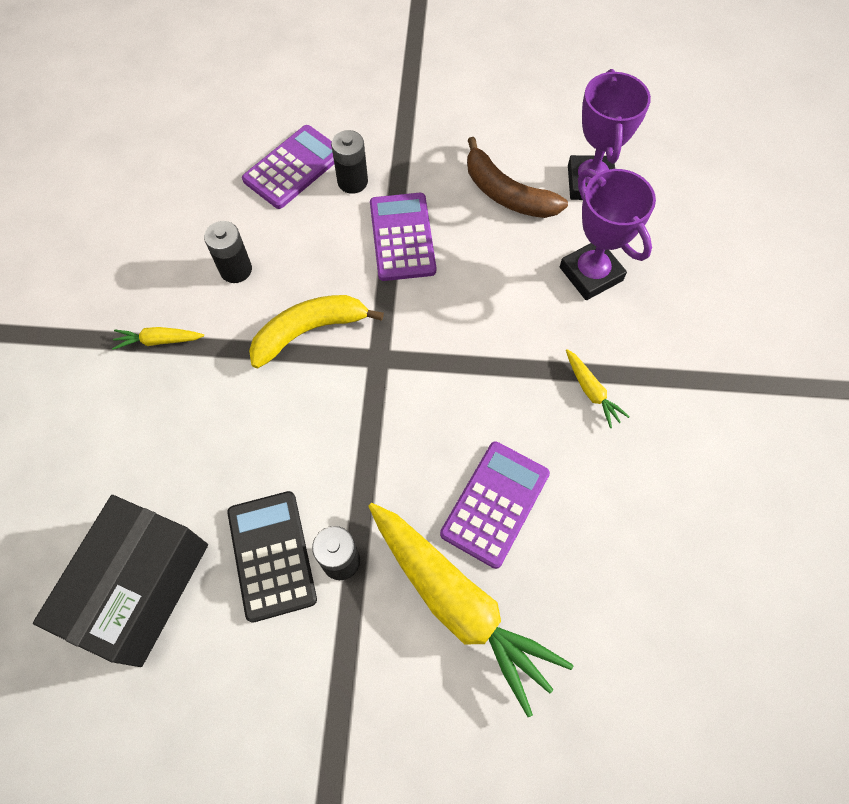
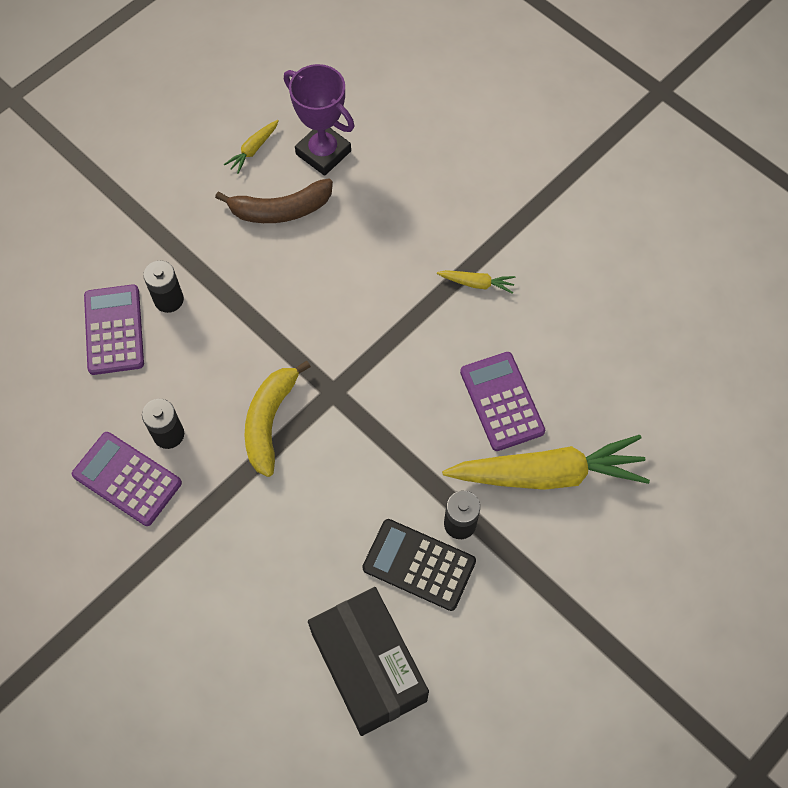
camera: 50 degrees left, 0 degrees up
yellow carrot [112,327,204,350] -> yellow carrot moved to [224,120,279,174]
purple calculator [370,193,436,281] -> purple calculator moved to [72,432,182,526]
purple trophy [560,169,656,300] -> none

